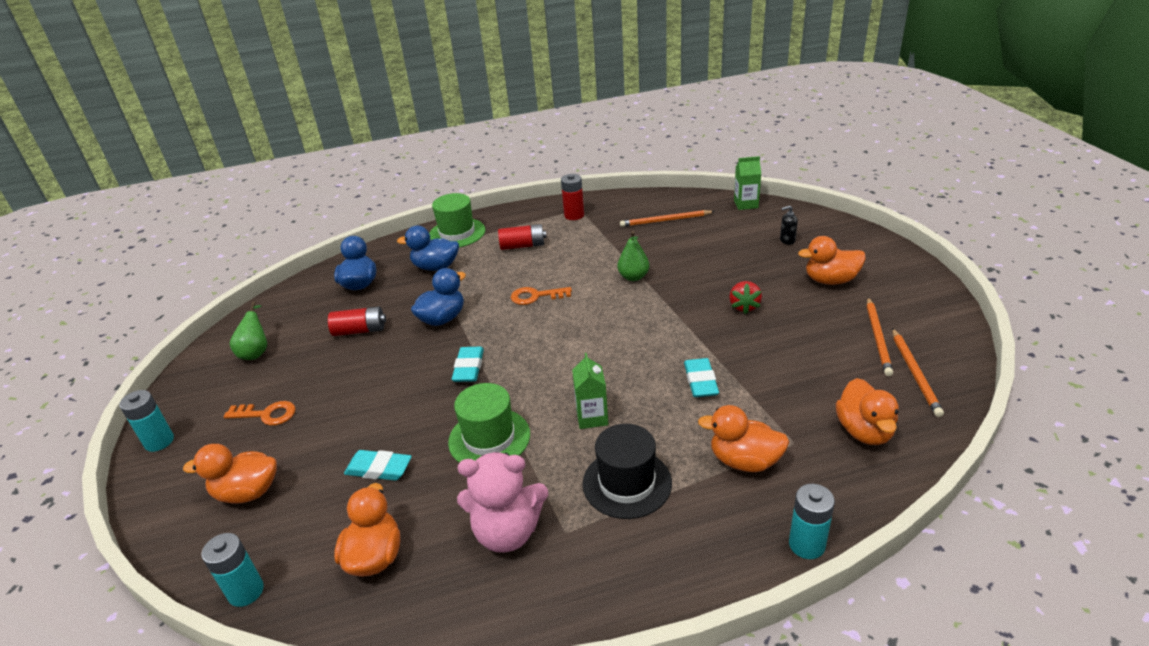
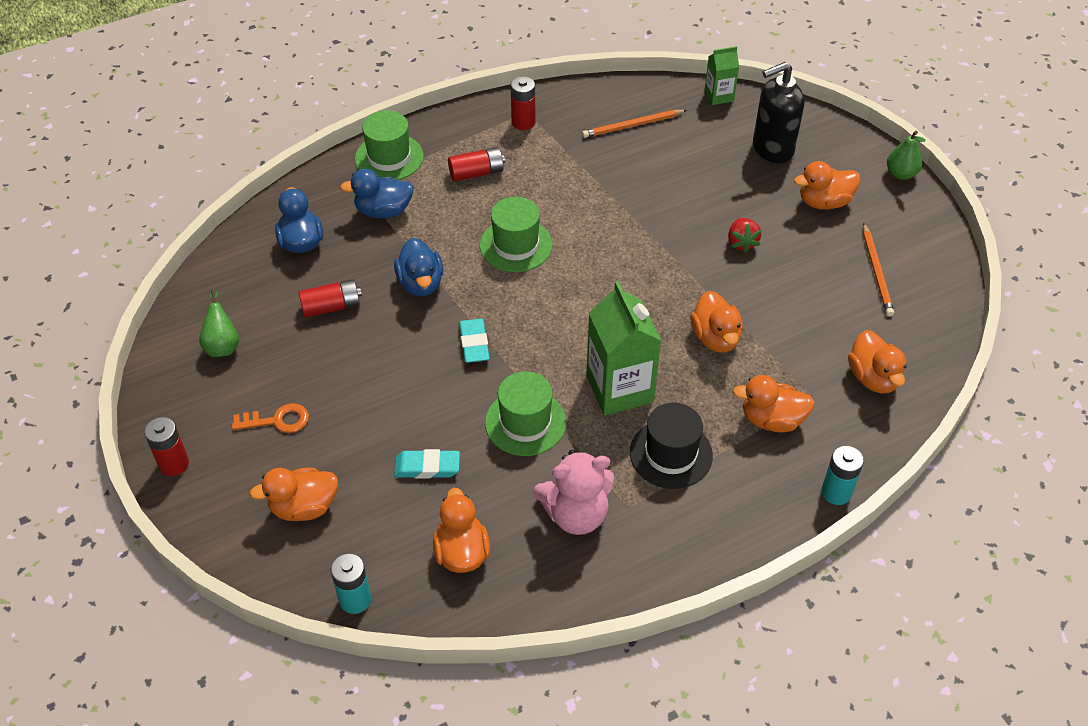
camera: 15 degrees left, 15 degrees up
turquoise battery [119,390,174,452] -> red battery [144,417,189,476]
blue duck [411,268,466,326] -> blue duck turned 135 degrees clockwise [394,238,443,296]
orange key [511,287,572,305] -> green hat [480,197,553,272]
green carton [572,353,608,429] -> green carton [586,281,661,415], size x1.87
green pear [617,231,649,281] -> green pear moved to [887,131,926,180]
turquoise eraser [684,358,719,397] -> orange duck [690,291,743,352]
black soap dispenser [780,205,798,245] -> black soap dispenser [753,62,804,163], size x2.47
orange pencil [892,328,944,417] -> none

